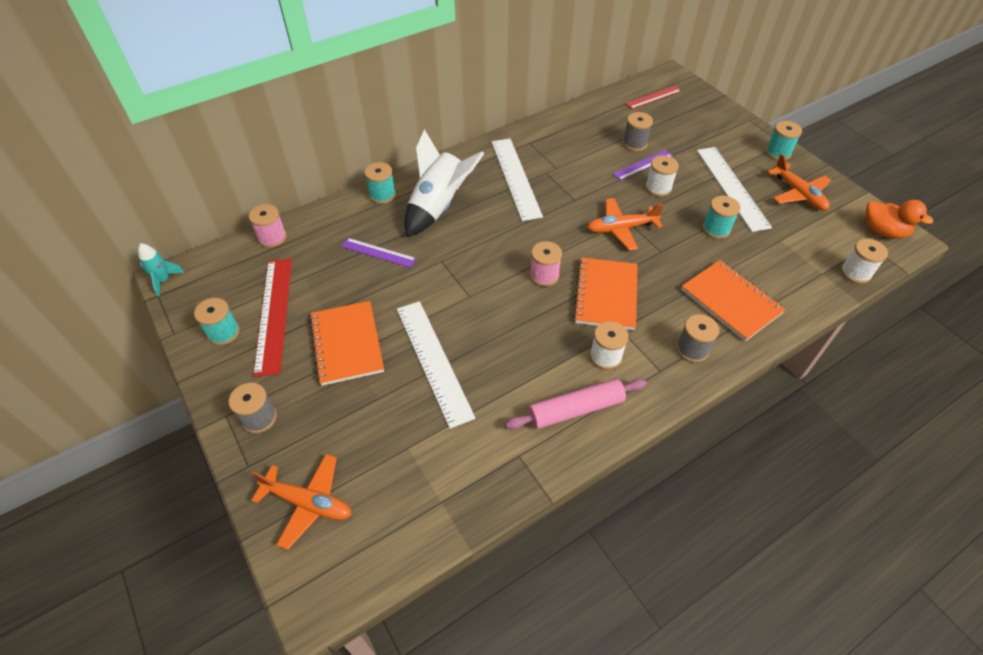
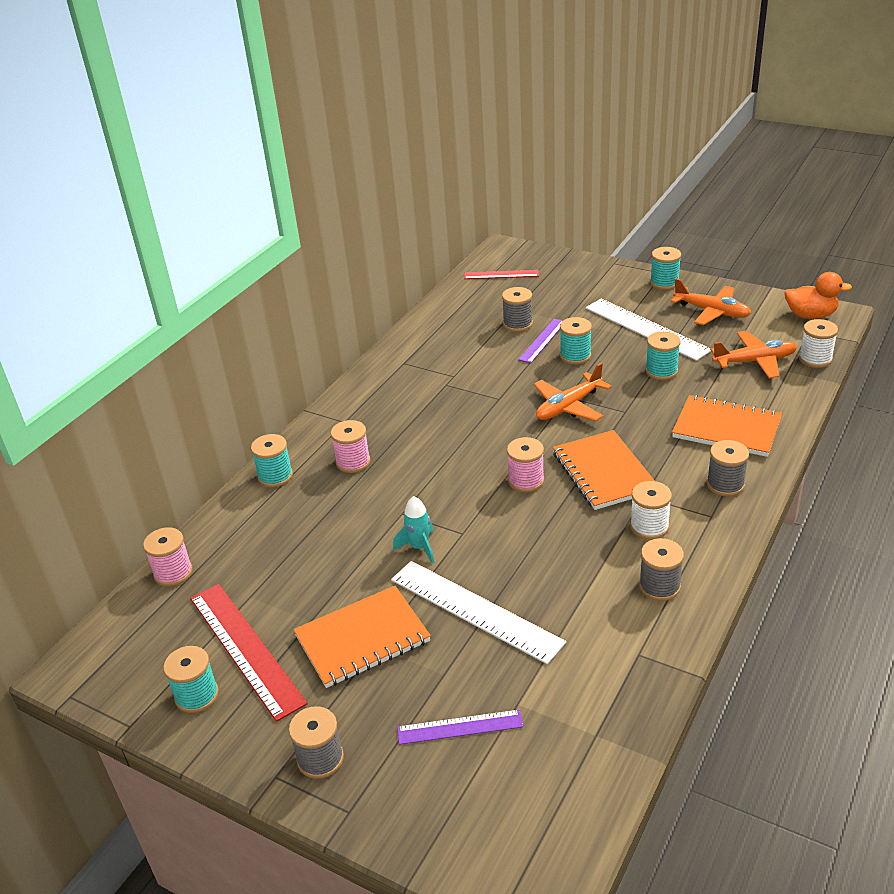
camera: 25 degrees left, 15 degrees down
turquoise rocket [138,243,185,297] -> turquoise rocket moved to [393,496,434,564]
orange plane [251,454,352,550] -> orange plane moved to [710,331,797,378]
orange notebook [309,301,384,386] -> orange notebook turned 75 degrees counterclockwise [293,586,431,688]
purple ruler [341,238,417,268] -> purple ruler moved to [397,709,523,745]
white rocket [404,129,484,237] -> pink spool [331,420,371,473]
white ruler [492,139,543,221] -> none
pink rolling pin [505,379,647,429] -> grey spool [639,538,684,601]
red ruler [625,86,681,109] -> red ruler turned 60 degrees clockwise [464,270,539,279]
white spool [645,155,679,197] -> turquoise spool [560,317,592,364]

